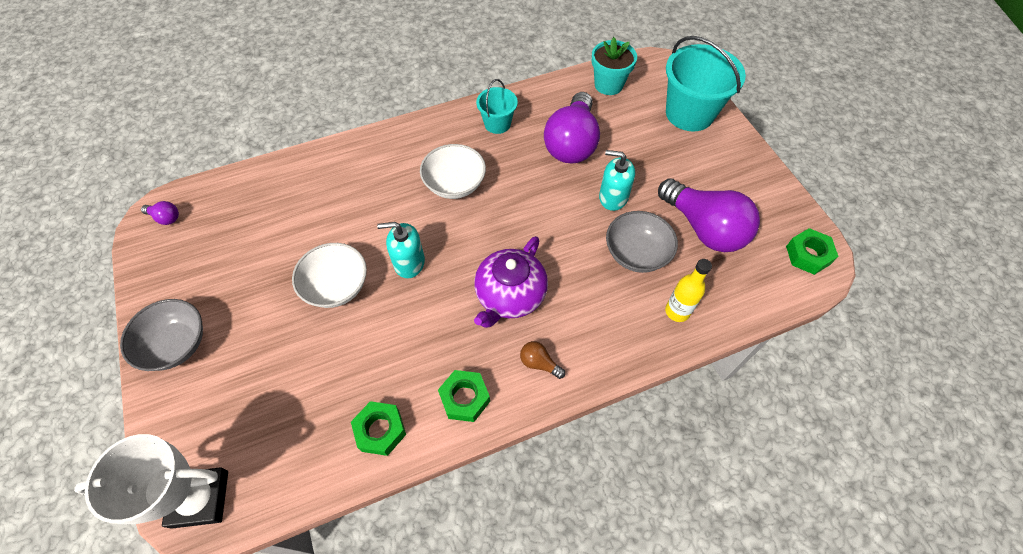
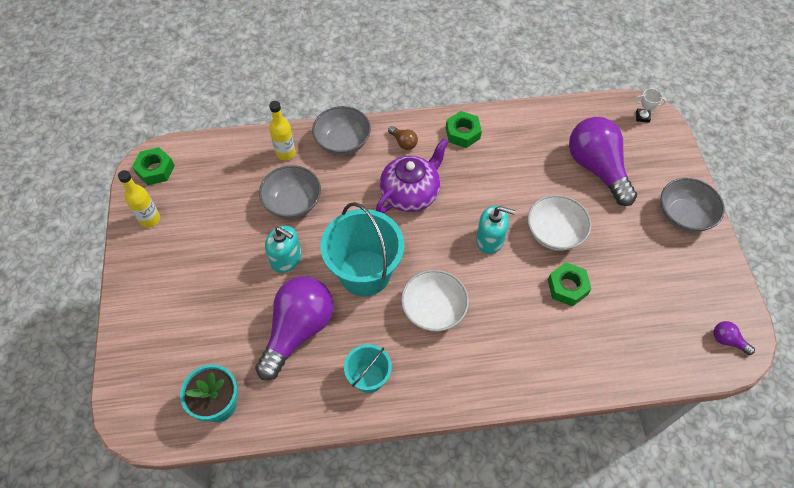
camera: 165 degrees left, 0 degrees up
white trophy [74,434,228,529] -> white trophy [635,89,667,123], size x0.40
green nut [351,401,406,456] -> green nut moved to [548,262,592,306]
purple light bulb [658,179,760,252] -> purple light bulb moved to [569,117,637,206]
turquoise bucket [666,36,746,131] -> turquoise bucket moved to [320,202,404,296]
none -> yellow bottle [118,170,160,227]
none -> grey bowl [312,106,371,155]

